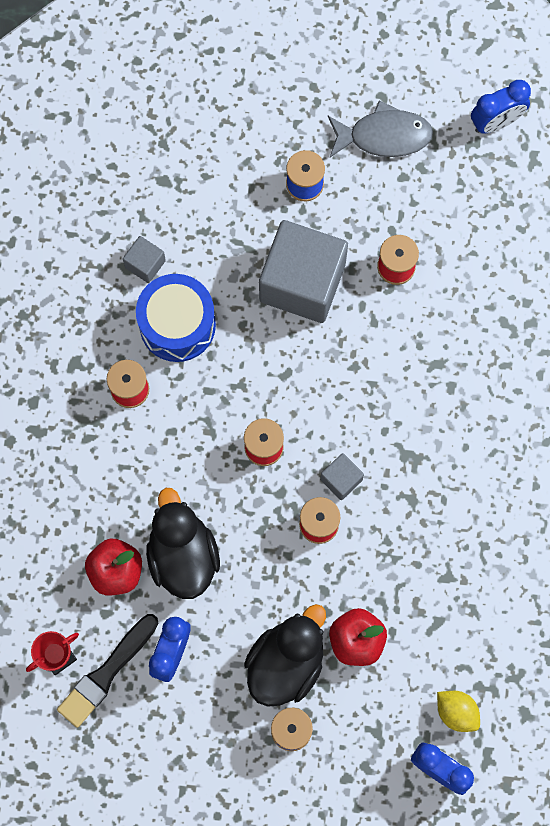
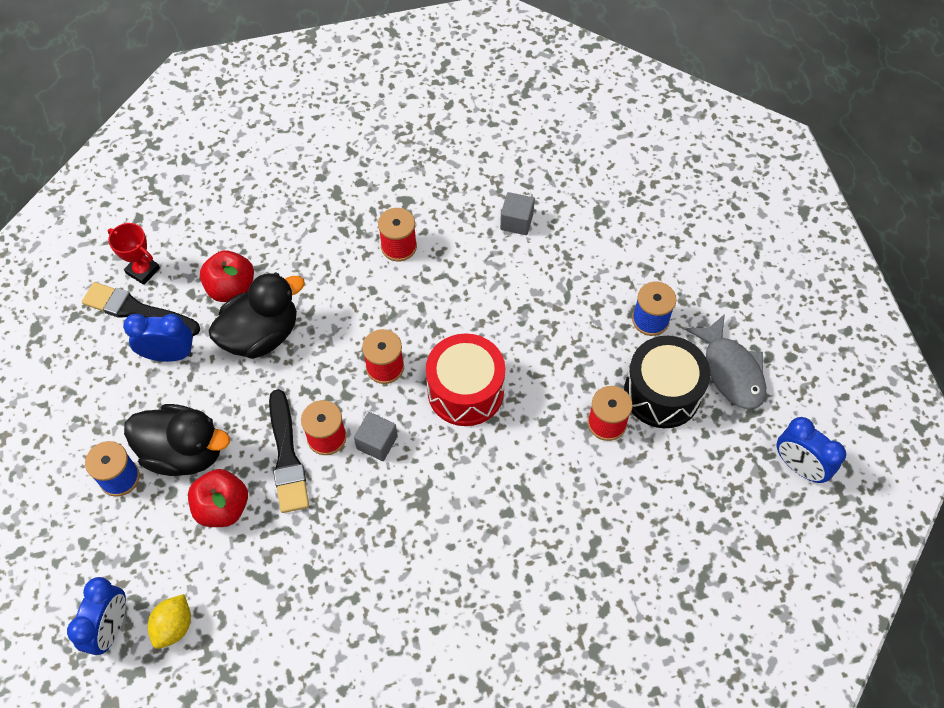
camera: 70 degrees right, 15 degrees down
blue drum [136,274,216,362] -> none
grey cube [259,220,348,323] -> none
none -> black brush [269,389,309,513]
none -> red drum [426,333,505,426]
none -> black drum [624,336,710,428]

